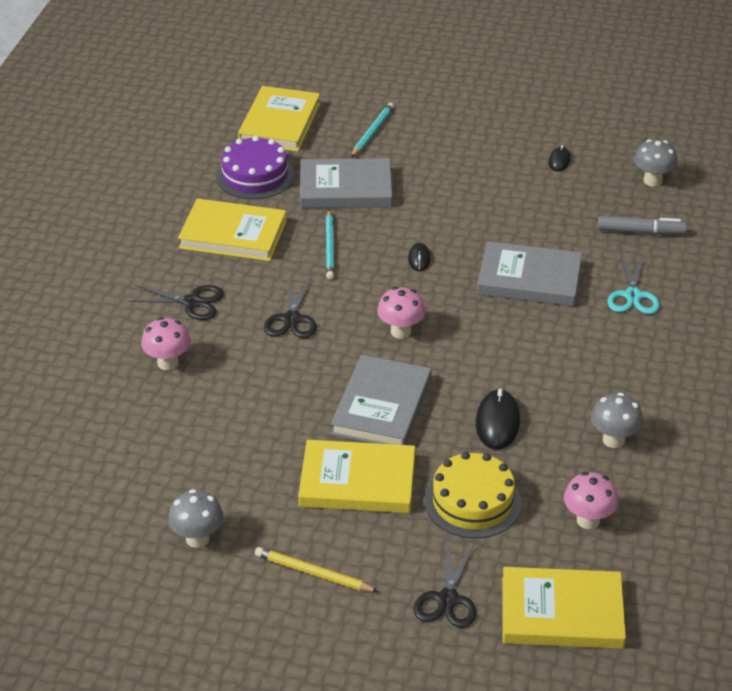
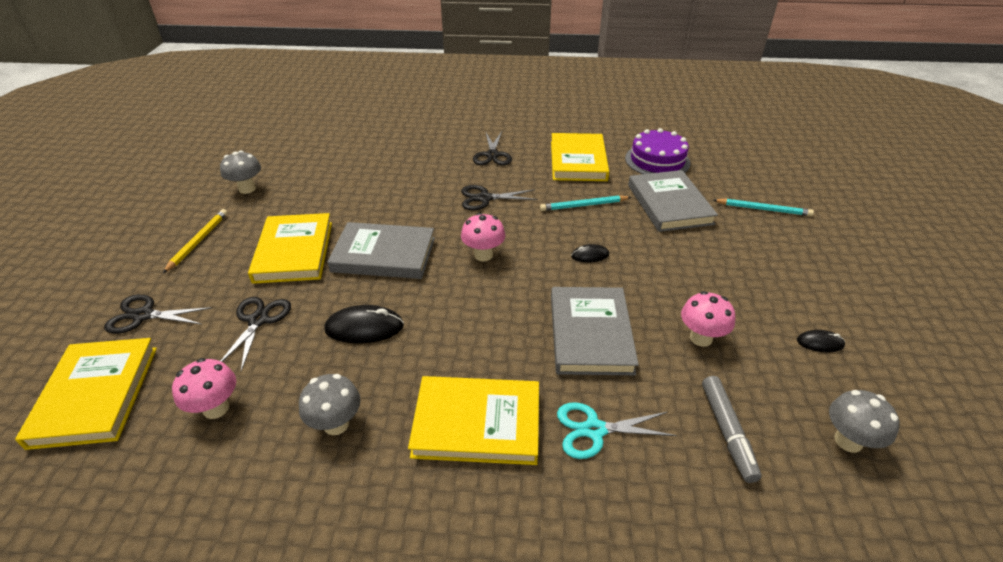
camera: 80 degrees right, 0 degrees up
pink mushroom [141,317,191,370] -> pink mushroom moved to [681,291,736,347]
yellow book [238,86,320,152] -> yellow book moved to [408,376,539,465]
yellow cake [425,452,521,538] -> black scissors [221,297,291,371]

